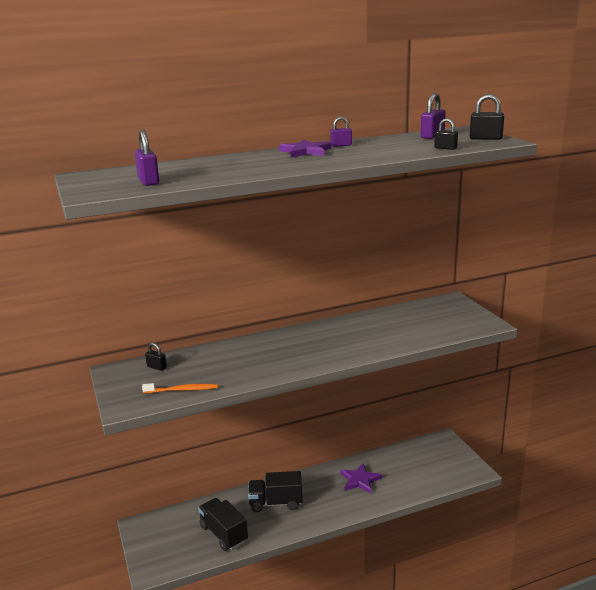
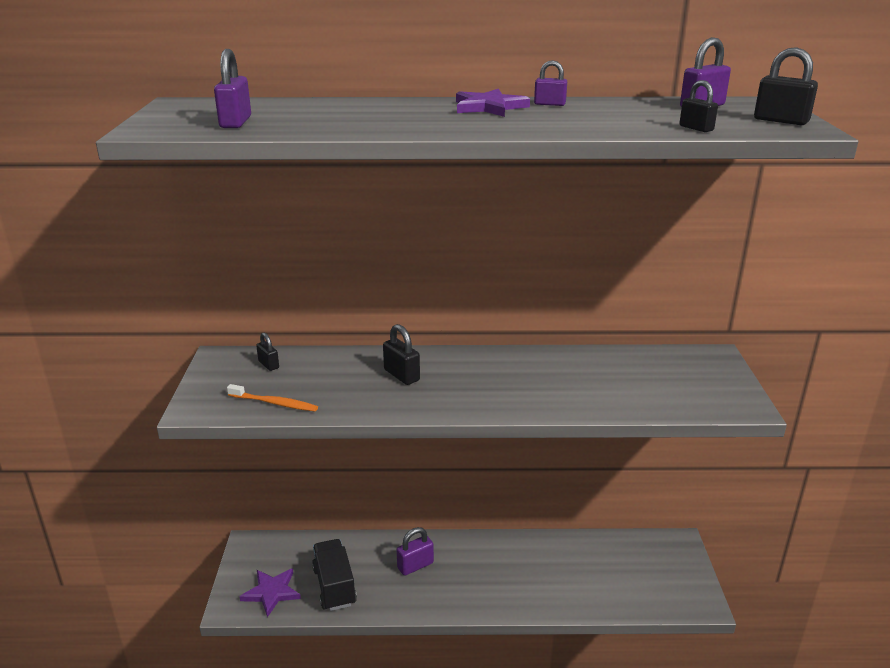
camera: 20 degrees right, 5 degrees up
black truck [248,471,302,512] -> purple padlock [397,527,434,576]
purple star [340,463,382,493] -> purple star moved to [239,568,301,617]
none -> black padlock [383,324,420,385]

